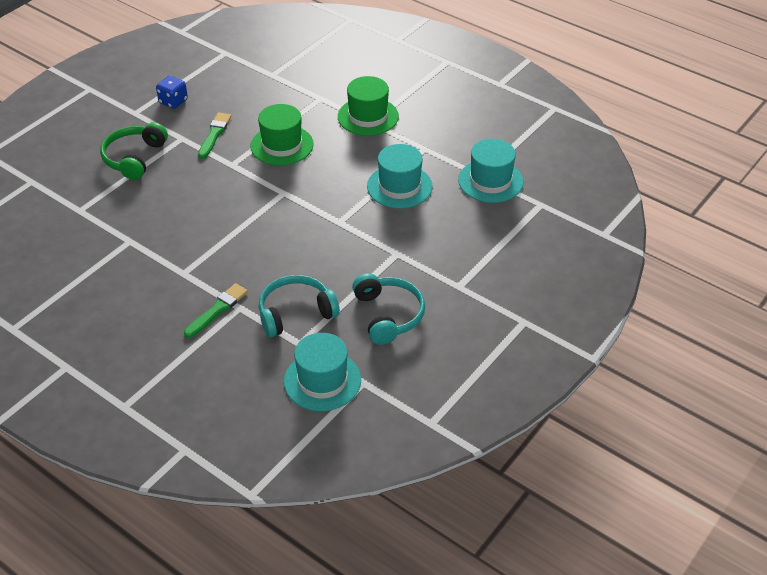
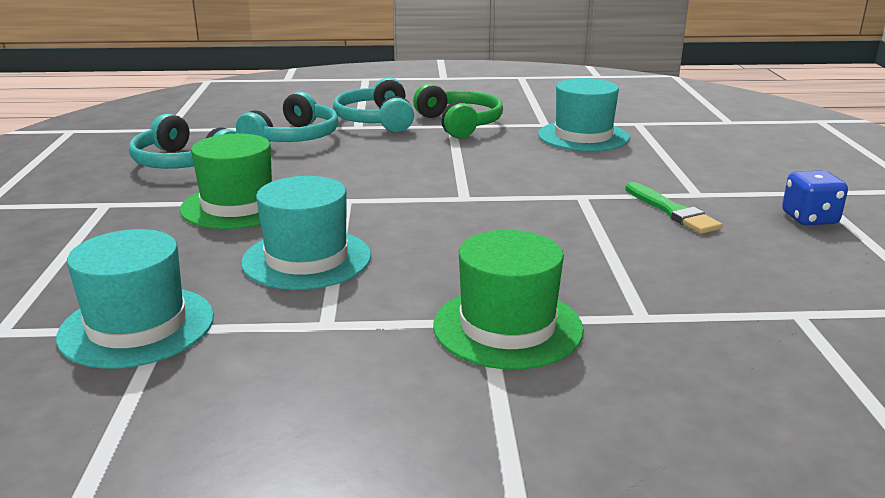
camera: 140 degrees right, 20 degrees down
green headphones [100,122,168,180] -> green headphones moved to [413,83,503,138]
green brush [184,283,248,338] -> turquoise headphones [333,77,414,132]
green hat [251,104,314,166] -> green hat moved to [180,133,272,229]
turquoise hat [284,333,361,411] -> turquoise hat moved to [538,78,630,151]

